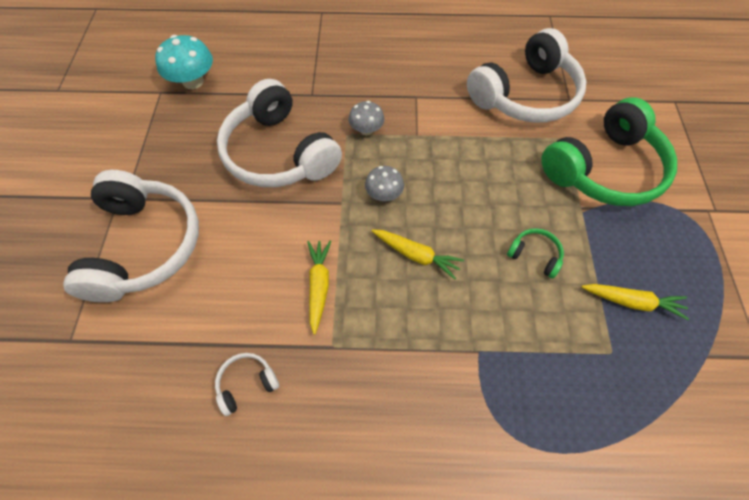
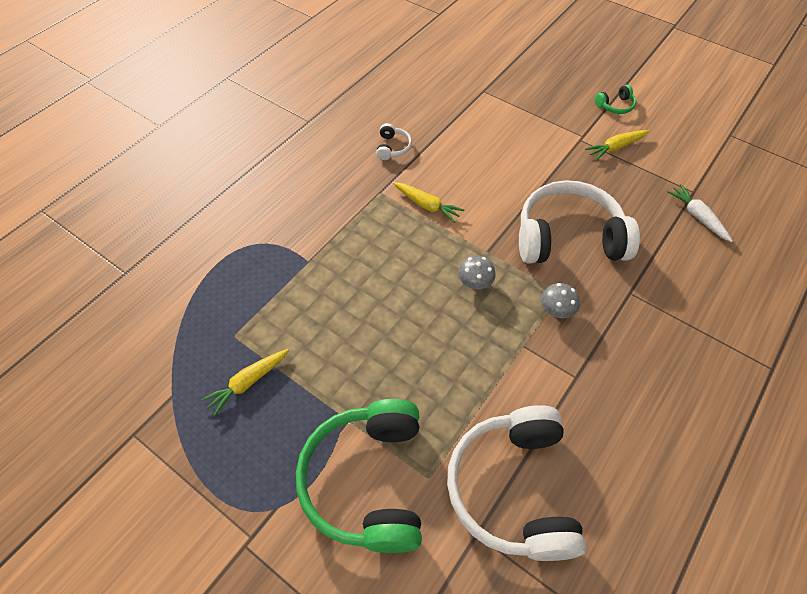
camera: 125 degrees right, 5 degrees down
white headphones [63,170,199,302] -> none
turquoise mushroom [155,35,213,89] -> white carrot [667,184,733,242]
yellow carrot [372,229,464,279] -> yellow carrot moved to [585,130,649,161]
green headphones [507,228,564,278] -> green headphones moved to [595,85,636,114]

